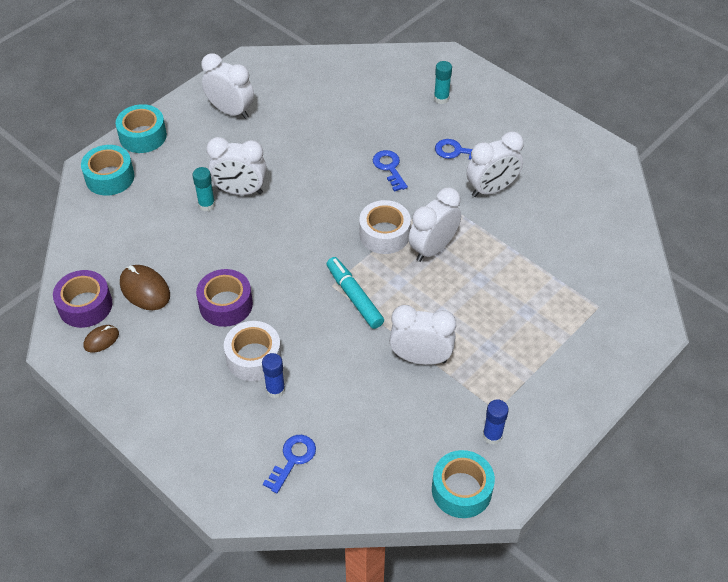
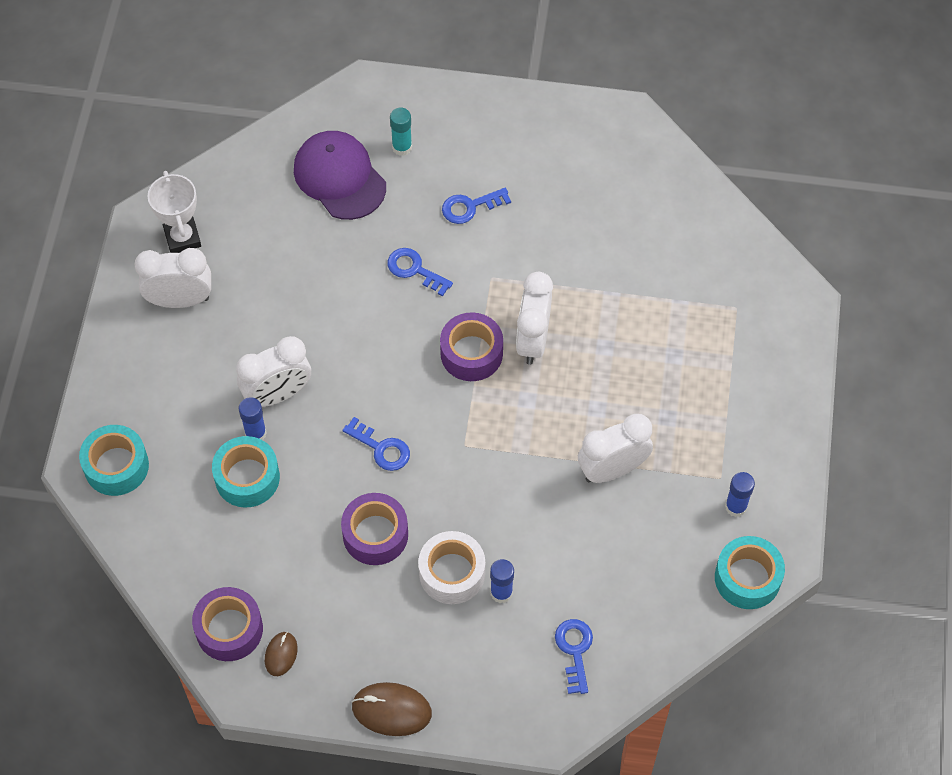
camera: 35 degrees left, 10 degrees up
turquoise tape [116,104,167,153] -> turquoise tape moved to [212,436,280,508]
brown mouse [120,265,170,310] -> brown mouse moved to [352,682,432,736]
turquoise glue stick [192,167,215,211] -> blue glue stick [239,397,267,440]
turquoise marker [327,257,384,329] -> none
white tape [359,200,411,254] -> purple tape [440,312,503,381]
white clock [466,131,524,197] -> none
none -> white trophy [147,171,201,253]
none -> purple cap [294,131,386,220]
none -> blue key [343,417,410,471]

